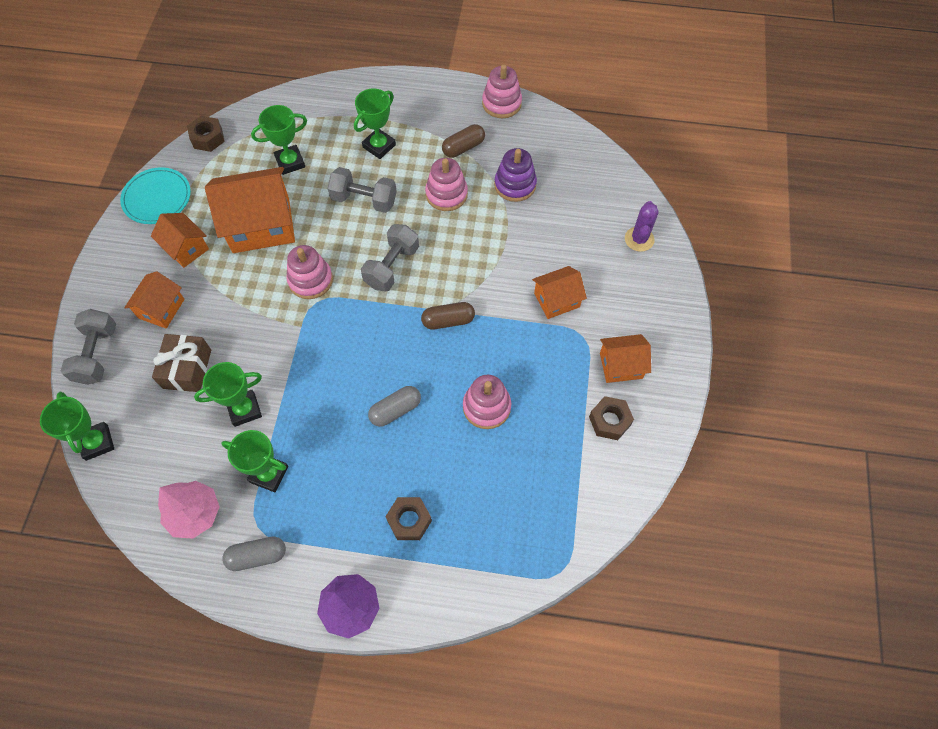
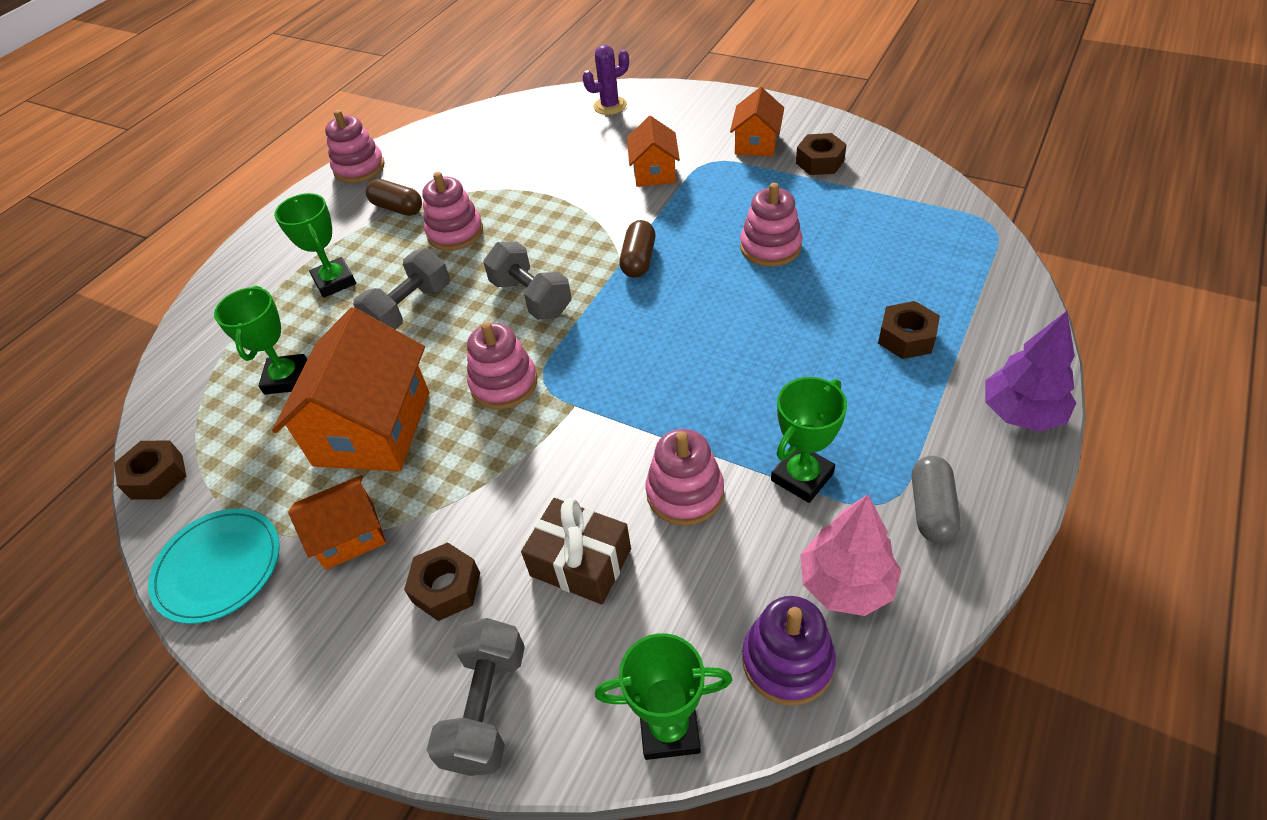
camera: 65 degrees left, 15 degrees down
grey dumbbell [61,309,116,385] -> grey dumbbell turned 75 degrees clockwise [427,618,525,776]
orange house [124,271,185,329] -> brown nut [404,542,480,621]
green trophy [194,362,262,427] -> pink stacking toy [645,429,724,525]
grey capsule [368,386,421,427] -> none
brown capsule [442,124,485,158] -> brown capsule turned 45 degrees counterclockwise [366,179,422,216]
purple stacking toy [494,148,537,202] -> purple stacking toy moved to [742,596,836,706]
purple cactus [625,201,659,252] -> purple cactus turned 60 degrees counterclockwise [583,45,629,115]

